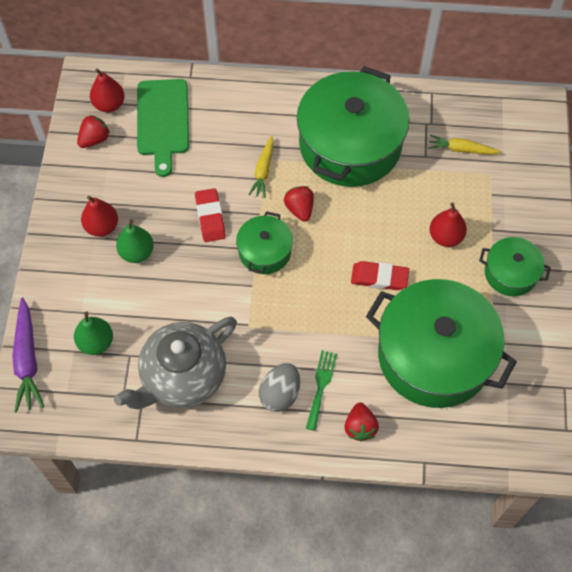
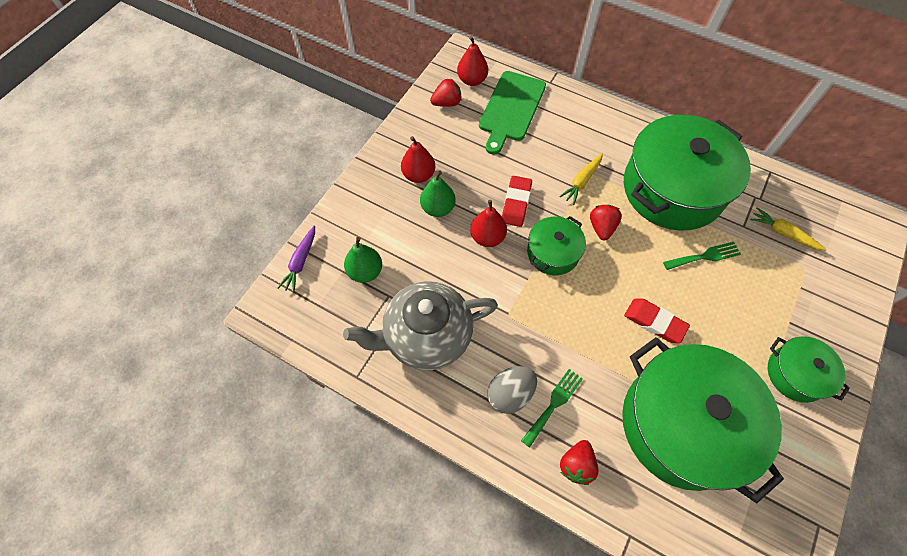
camera: 25 degrees right, 0 degrees up
purple carrot [12,297,44,412] -> purple carrot [277,225,315,293], size x0.65
red pear [430,202,467,247] -> red pear moved to [470,200,507,247]
none -> green fork [663,242,741,270]

